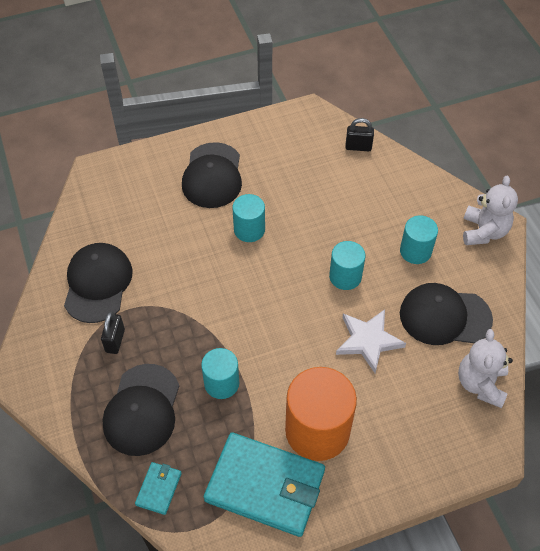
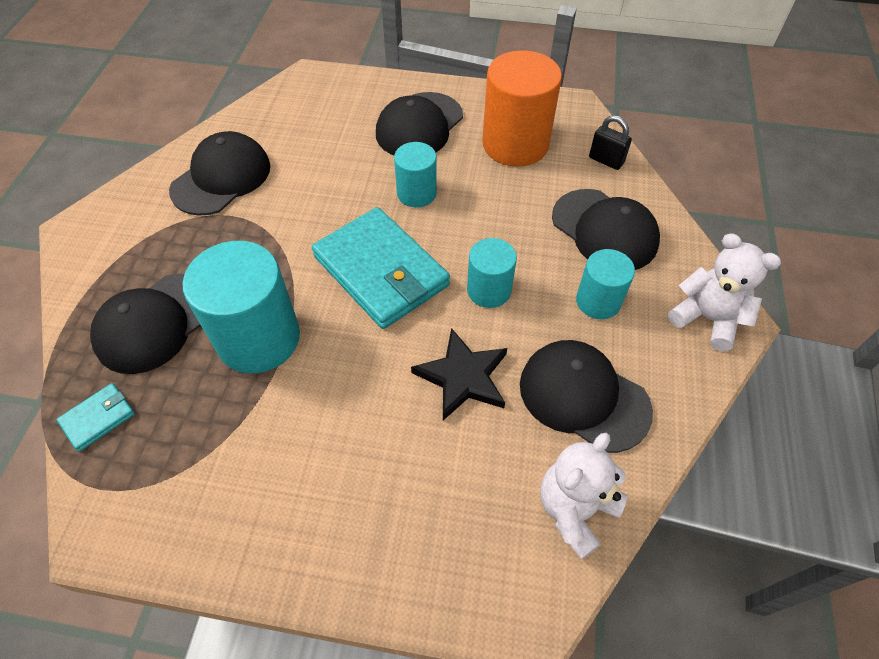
camera: 30 degrees right, 0 degrees up
black padlock [101,311,125,354] -> none
turquoise cylinder [201,348,239,399] -> turquoise cylinder [183,241,300,373], size x1.78
turquoise wallet [204,432,325,537] -> turquoise wallet moved to [312,207,450,329]
orange cylinder [285,367,357,461] -> orange cylinder moved to [482,50,562,167]
white star [336,309,406,373] -> black star [411,328,507,420]
white teddy bear [463,176,518,245] -> white teddy bear turned 90 degrees counterclockwise [668,233,781,351]
none -> black cap [552,189,660,270]

